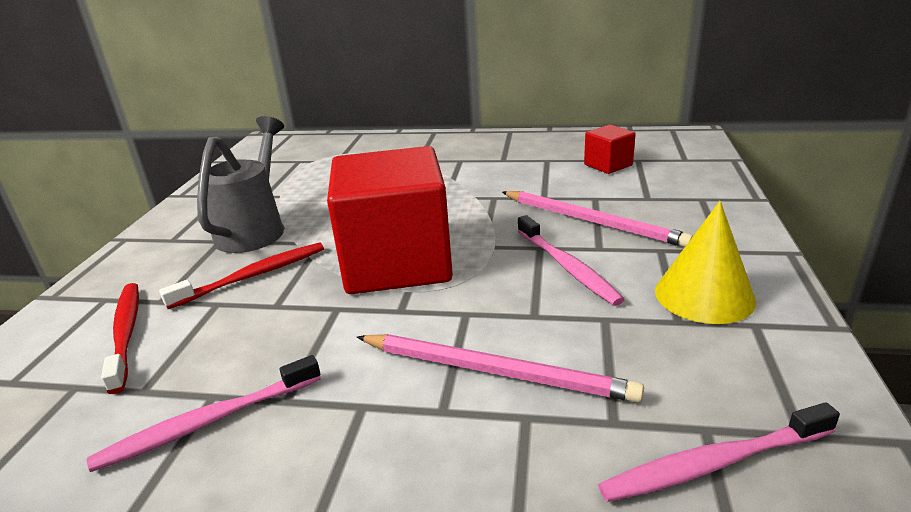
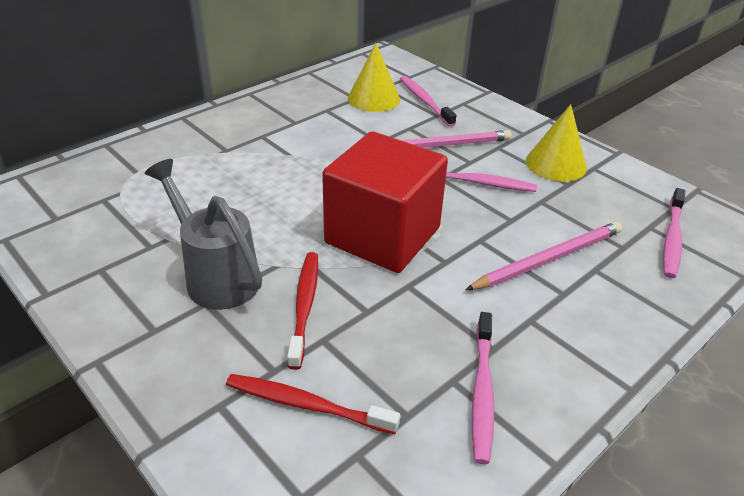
camera: 55 degrees left, 10 degrees up
red cube [584,125,636,174] -> yellow cone [348,43,400,112]
none -> pink toothbrush [400,76,456,127]

